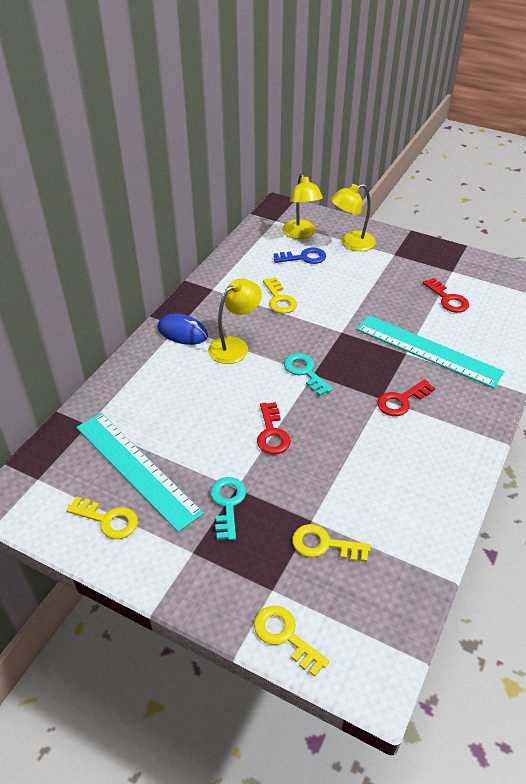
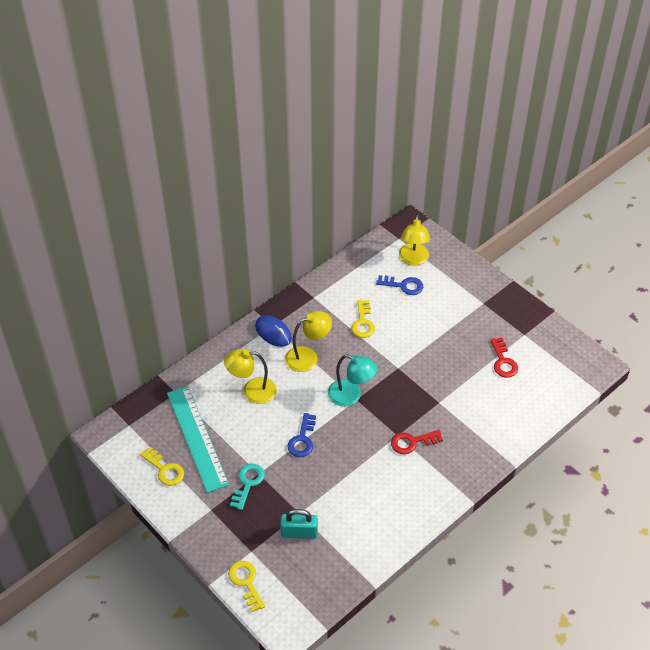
camera: 20 degrees right, 5 degrees up
red key [257,402,291,454] -> blue key [287,413,316,457]
turquoise key [284,353,333,396] -> turquoise lamp [328,354,377,406]
yellow key [292,524,371,562] -> turquoise padlock [280,509,318,539]
yellow lamp [331,184,376,251] -> yellow lamp moved to [224,349,277,404]
turquoise ruler [357,315,505,388] -> none

